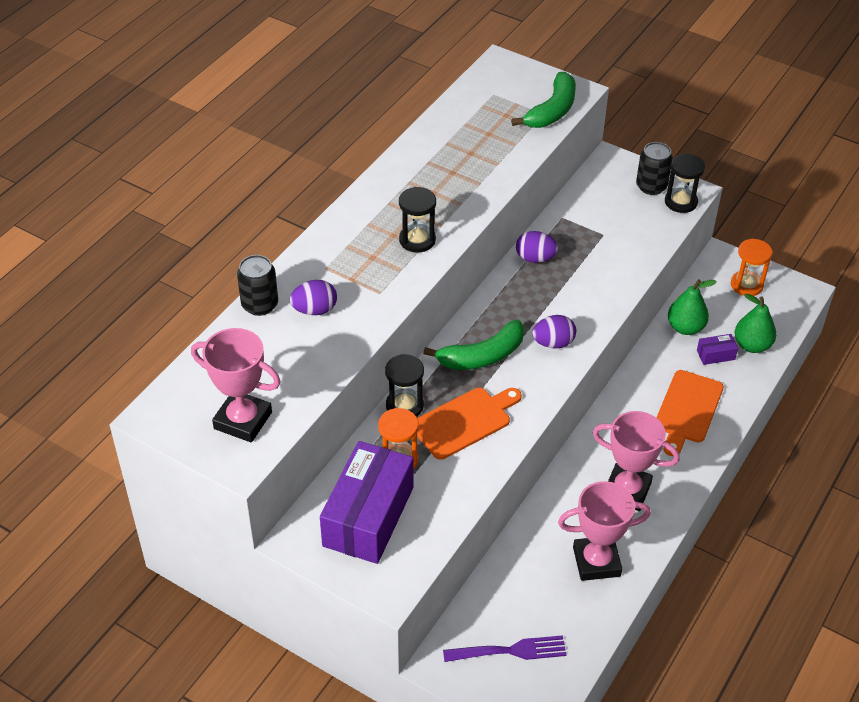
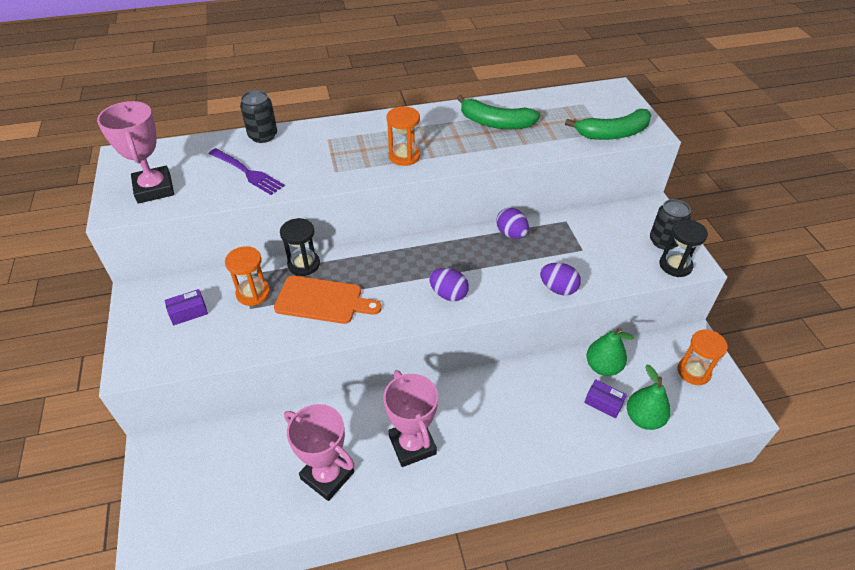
camera: 45 degrees right, 0 degrees up
purple egg [290,280,337,315] -> purple egg moved to [540,263,581,295]
purple box [320,441,413,564] -> purple box [164,289,208,325], size x0.40
black hourglass [399,187,436,253] -> orange hourglass [387,106,420,166]
green banana [423,320,524,370] -> green banana moved to [457,95,540,129]
purple fork [443,635,567,662] -> purple fork moved to [209,148,285,195]
orange cutting board [656,370,724,456] -> none

